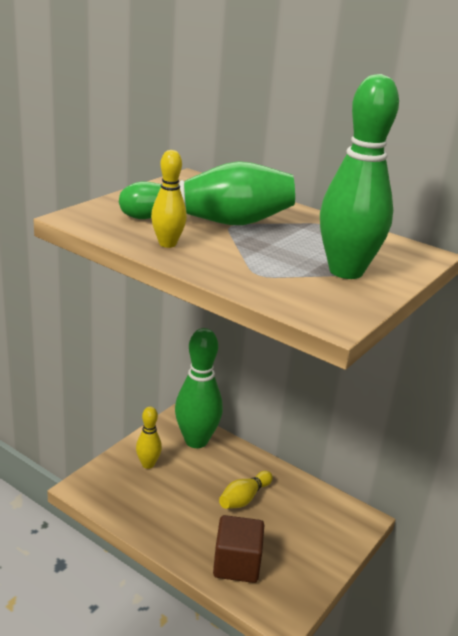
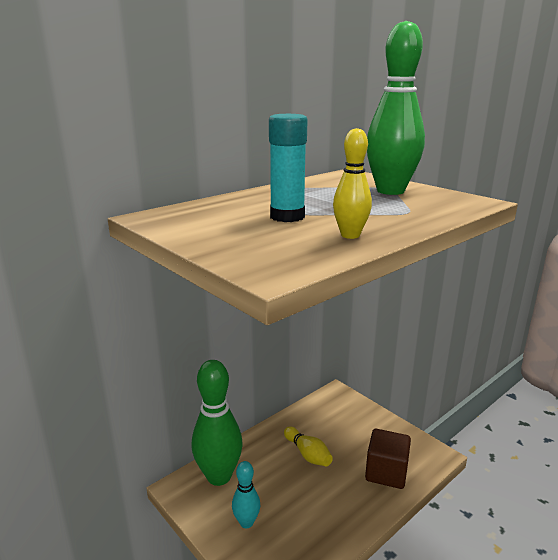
camera: 75 degrees left, 5 degrees down
green bowling pin [119,161,295,225] -> turquoise glue stick [269,114,307,222]
yellow bowling pin [136,406,162,469] -> turquoise bowling pin [232,461,260,528]

